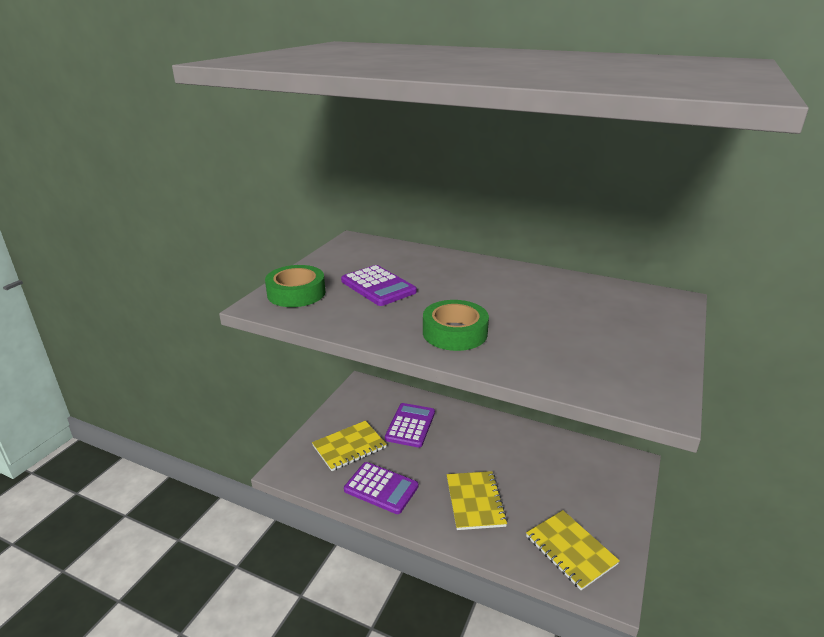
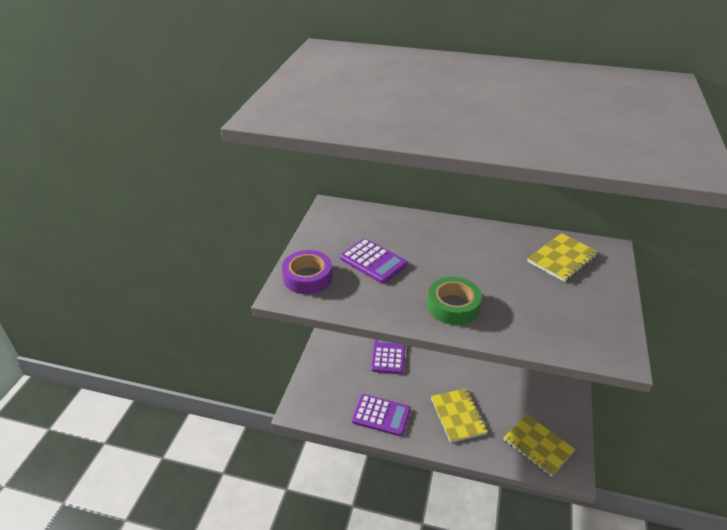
camera: 10 degrees left, 10 degrees up
green tape [265,265,325,307] -> purple tape [282,250,332,294]
yellow notebook [312,421,387,471] -> yellow notebook moved to [527,233,599,282]

